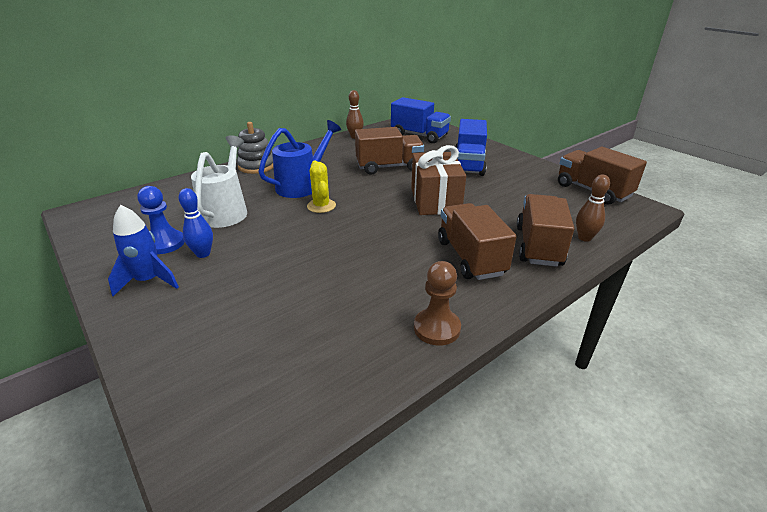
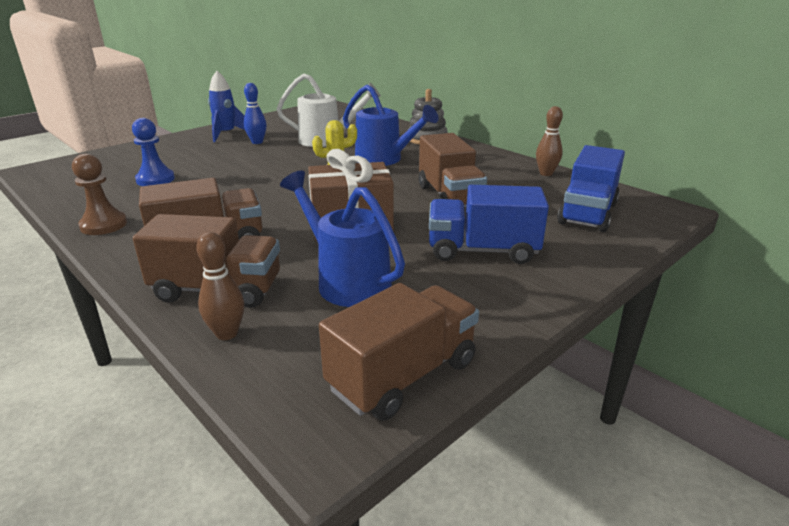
camera: 85 degrees right, 5 degrees down
blue pawn [137,186,185,254] -> blue pawn moved to [132,118,175,186]
none -> blue watering can [280,171,405,307]

